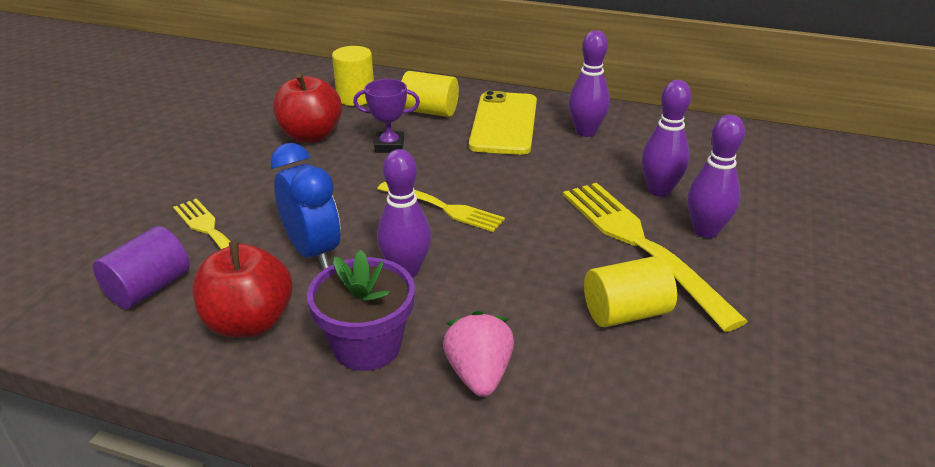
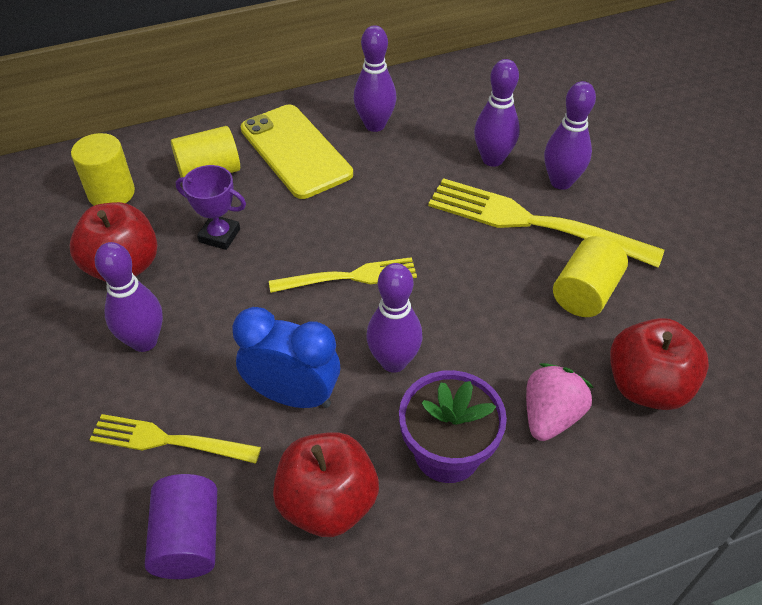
camera: 40 degrees left, 15 degrees up
purple trophy [353,79,420,153] -> purple trophy turned 60 degrees clockwise [176,165,246,250]
pink strawberry [443,311,514,397] -> pink strawberry turned 75 degrees clockwise [526,363,594,441]
none -> purple bowling pin [95,242,163,352]
none -> red apple [610,318,709,410]

